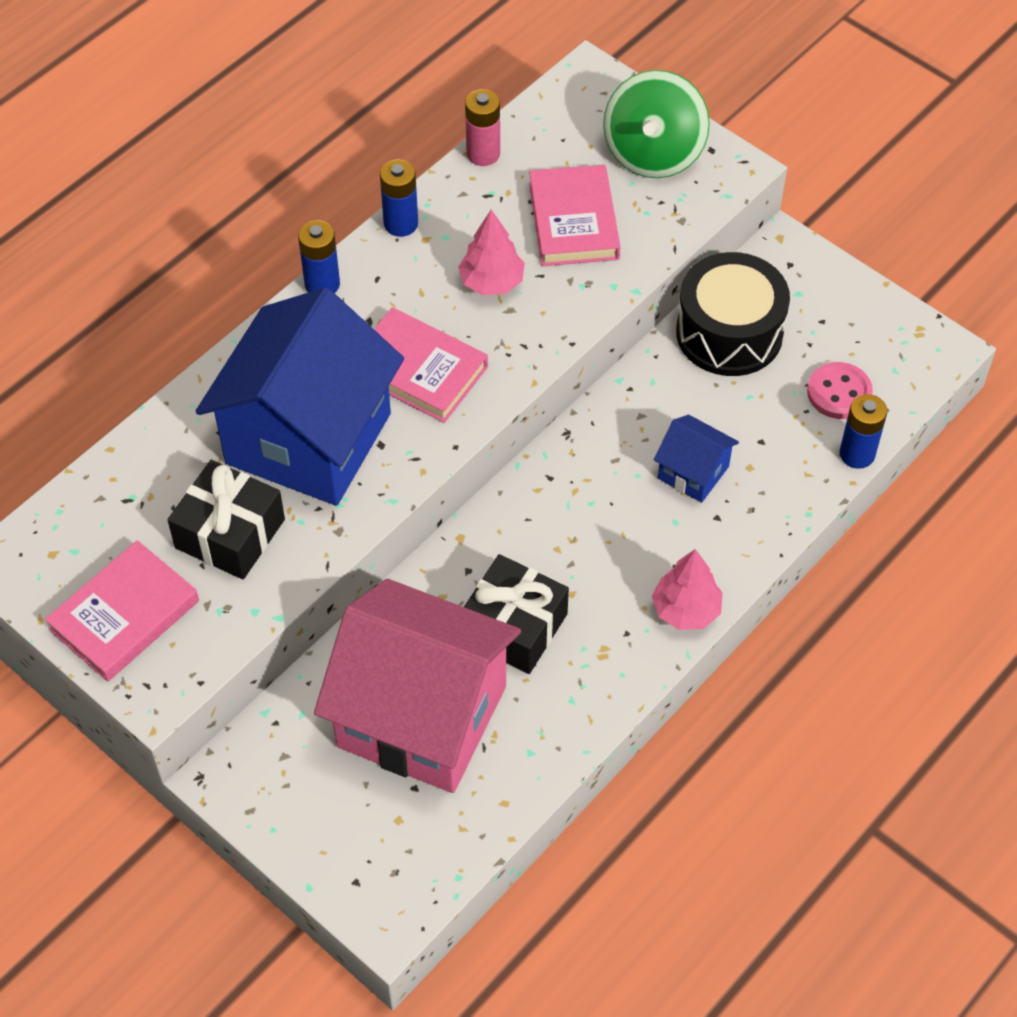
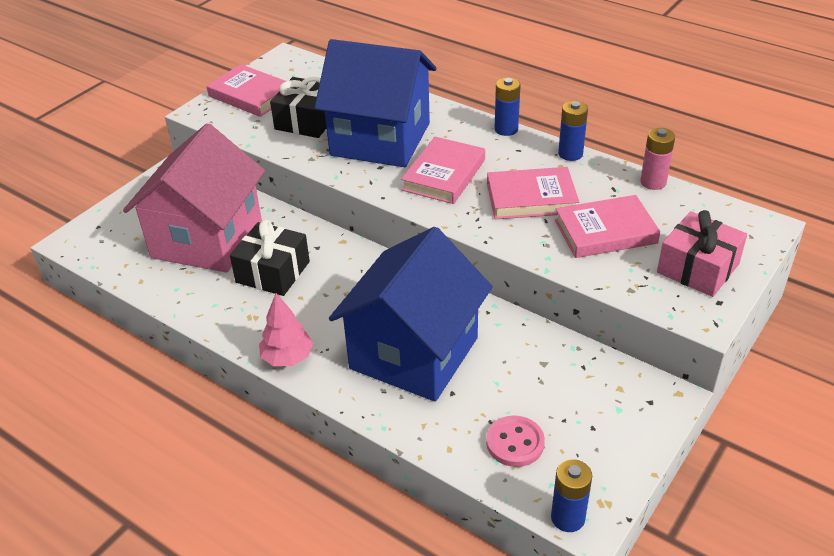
camera: 85 degrees right, 15 degrees down
pink tree [458,210,525,295] -> pink book [487,167,579,219]
green spinning top [603,70,710,178] -> pink gift [657,210,747,297]
blue house [654,415,739,503] -> blue house [329,227,493,402], size x2.29
black drum [676,252,790,376] -> none
blue battery [840,394,887,469] -> blue battery moved to [551,459,592,532]

